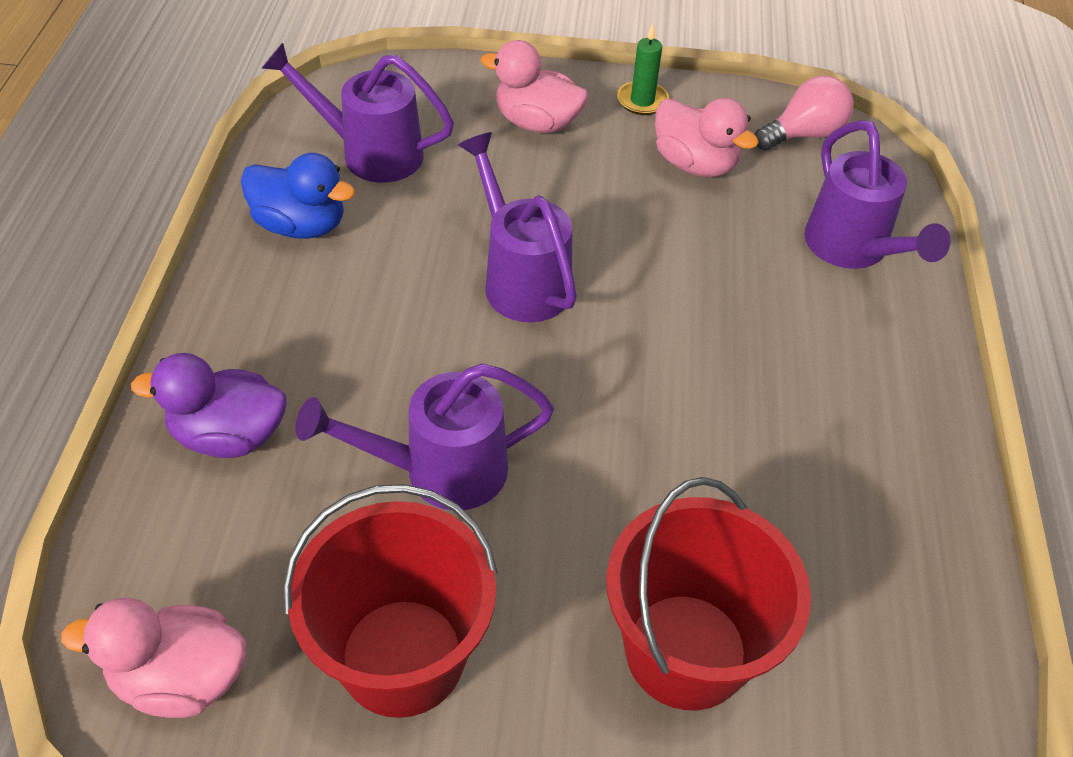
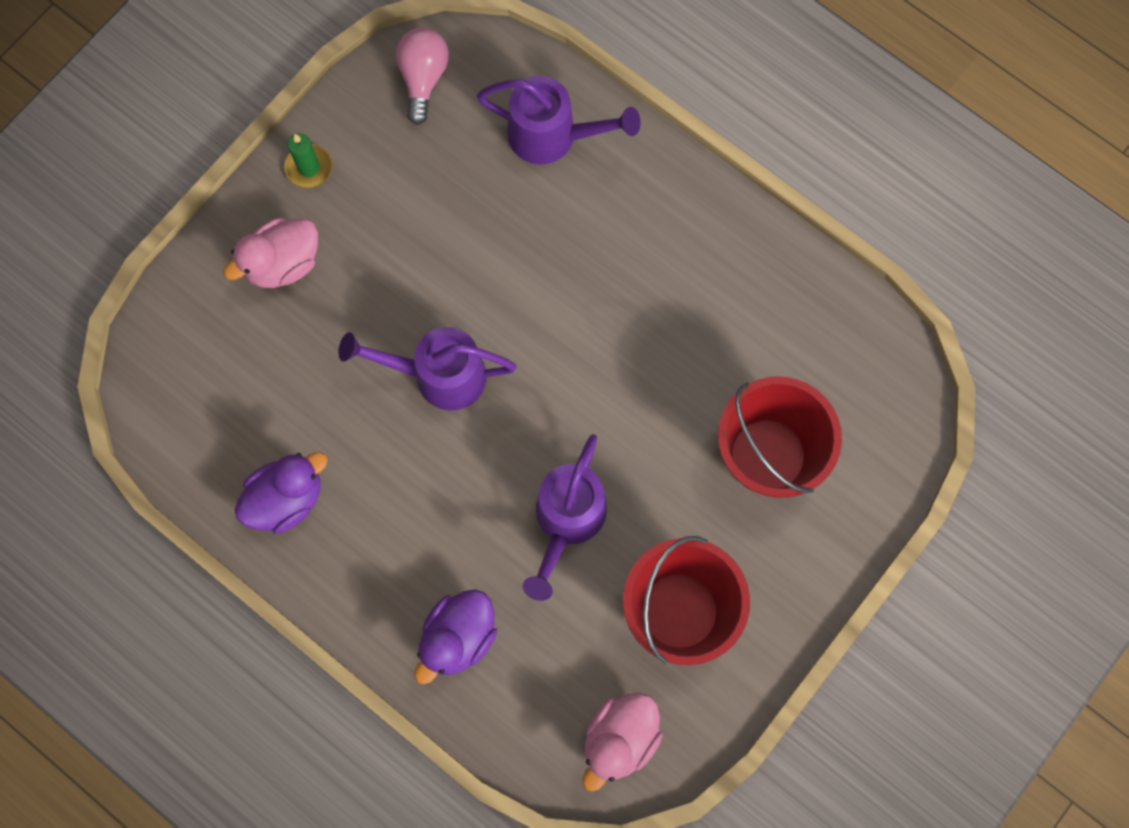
camera: 55 degrees left, 25 degrees up
blue duck [241,153,355,239] -> purple duck [235,452,328,534]
purple watering can [262,43,454,183] -> none
pink duck [655,98,759,177] -> none

